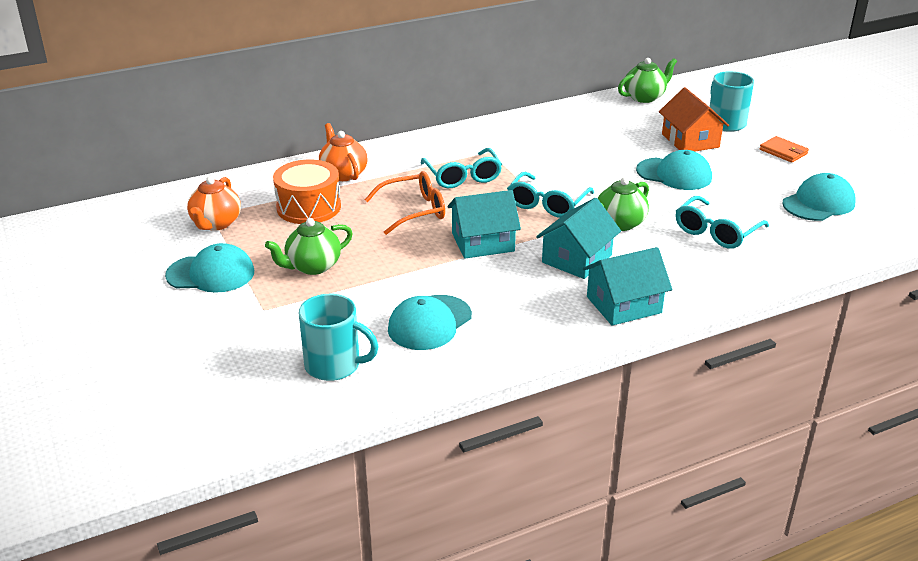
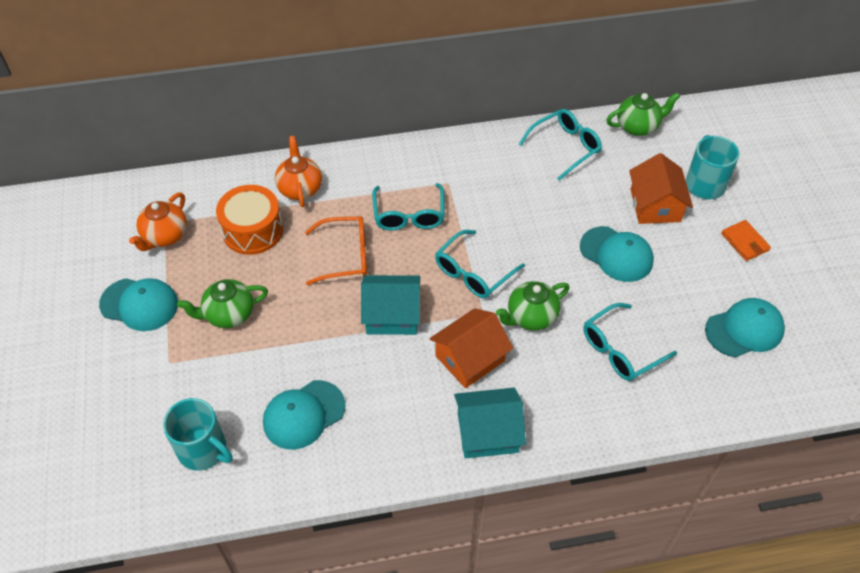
camera: 15 degrees right, 20 degrees up
turquoise house [536,198,621,279] -> orange house [429,308,513,388]
none -> turquoise glasses [519,109,602,181]

